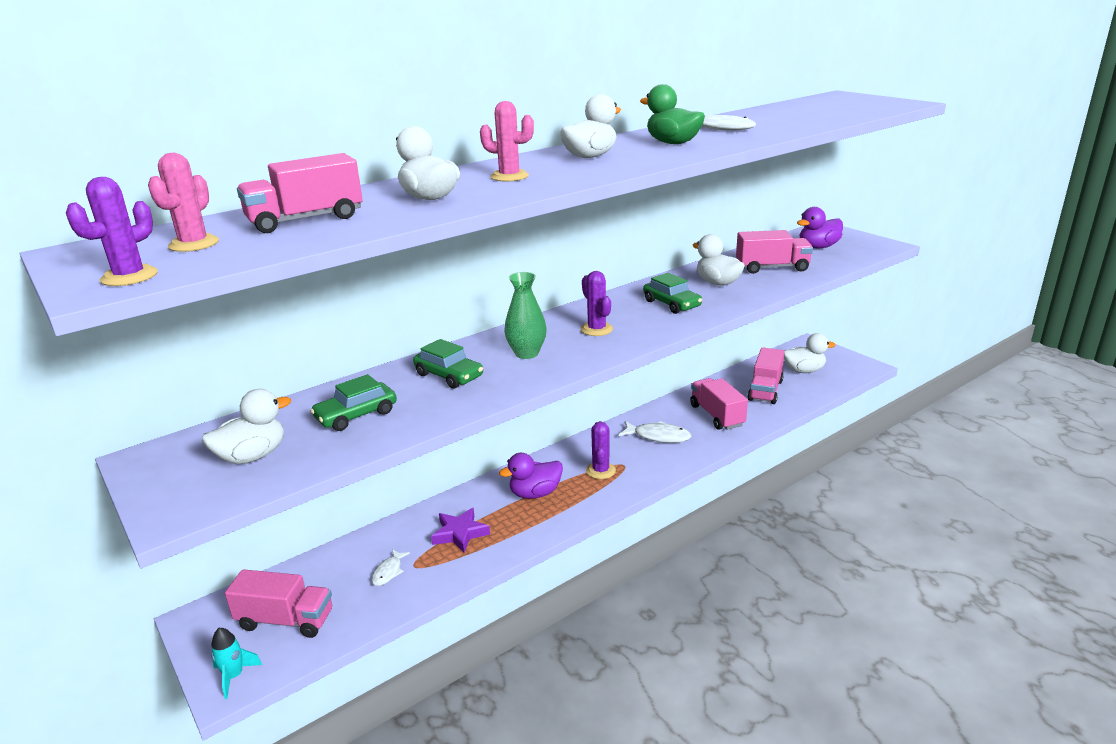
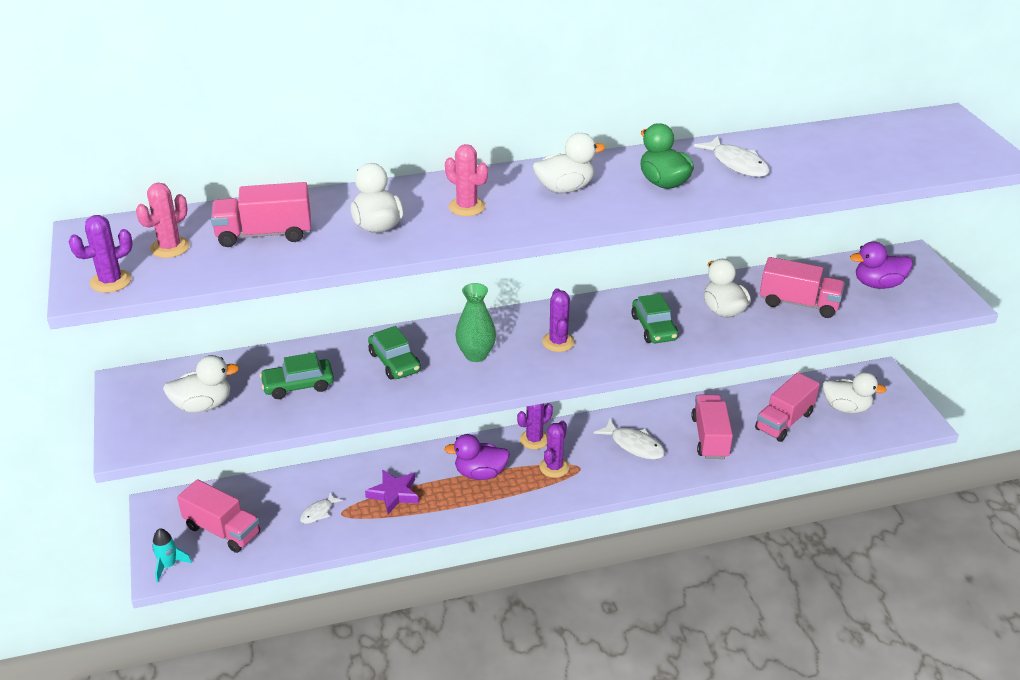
camera: 20 degrees right, 10 degrees up
none -> purple cactus [517,403,553,449]

